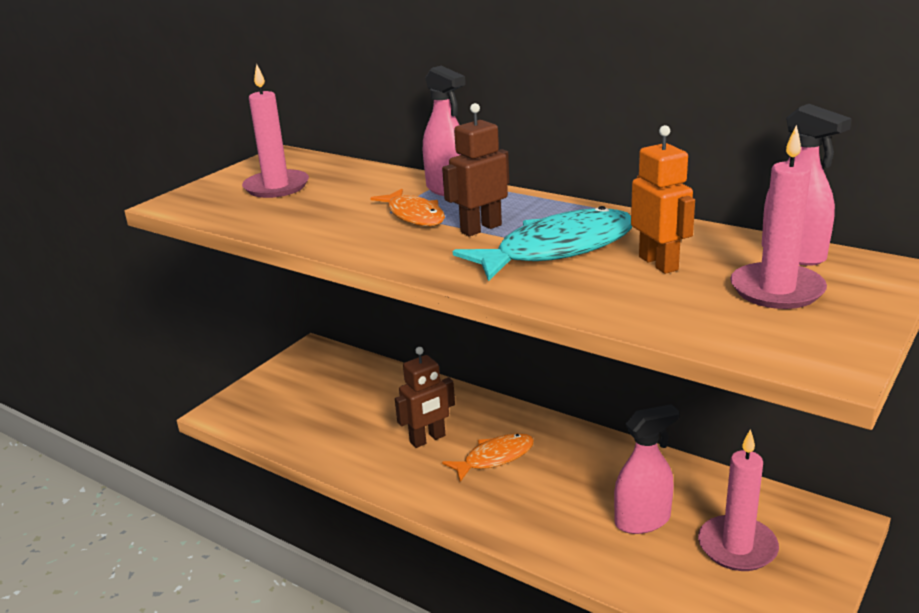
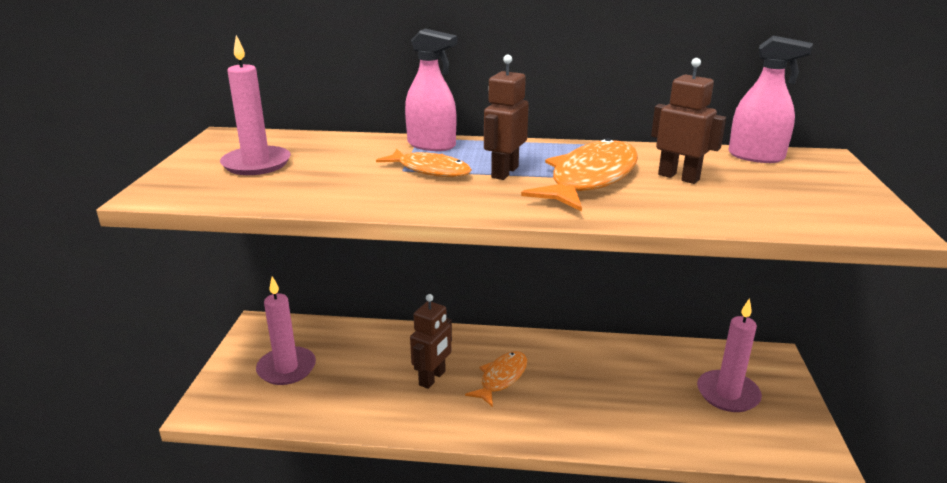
camera: 30 degrees left, 0 degrees up
turquoise fish [453,206,632,281] -> orange fish [521,138,638,212]
pink spray bottle [614,404,679,534] -> none
orange robot [631,125,695,274] -> brown robot [651,58,726,184]
pink candle [730,125,827,309] -> pink candle moved to [256,276,316,385]

